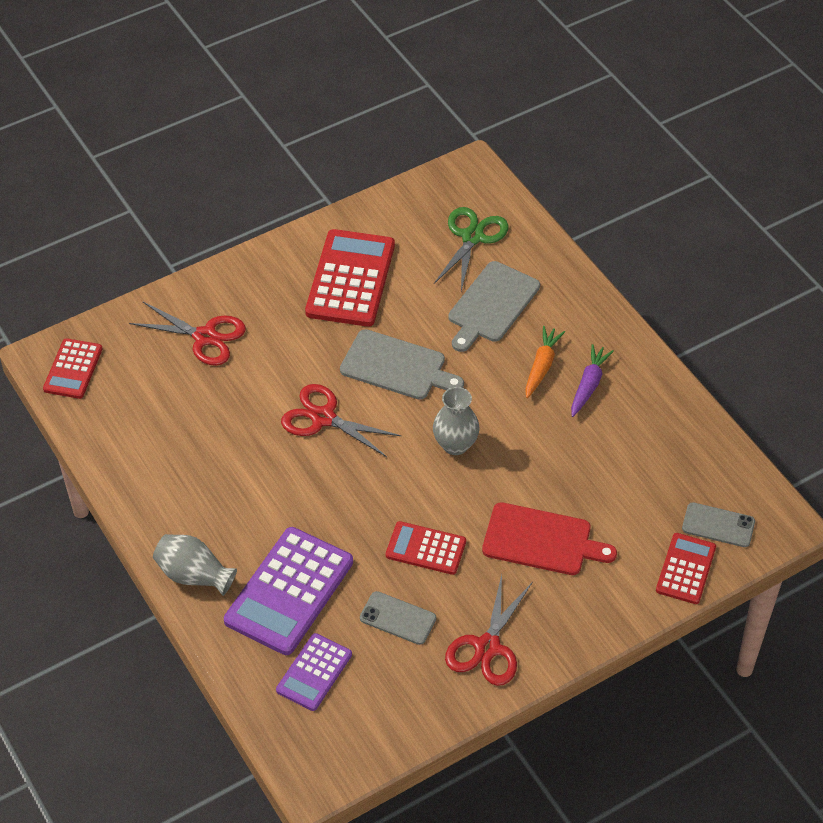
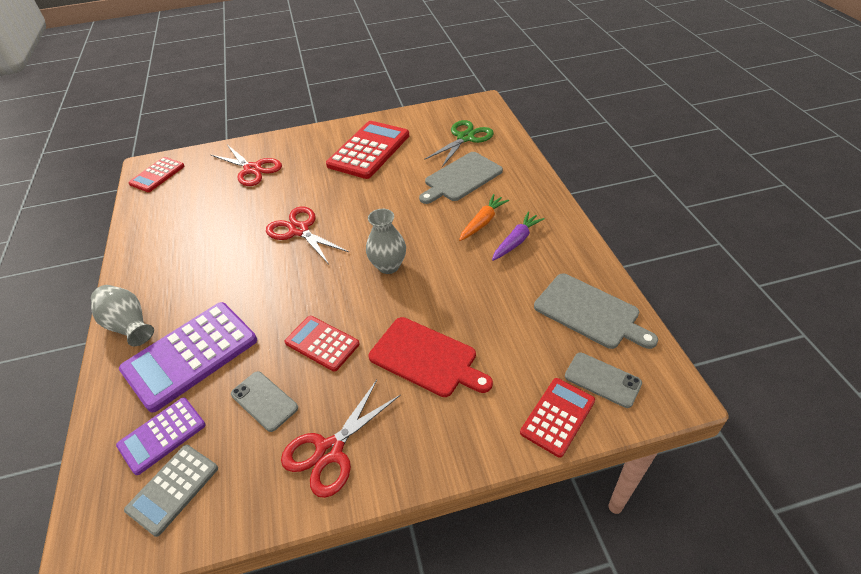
camera: 20 degrees right, 5 degrees down
grey cutting board [340,329,464,400] -> grey cutting board moved to [534,274,658,349]
none -> grey calculator [124,445,218,537]

